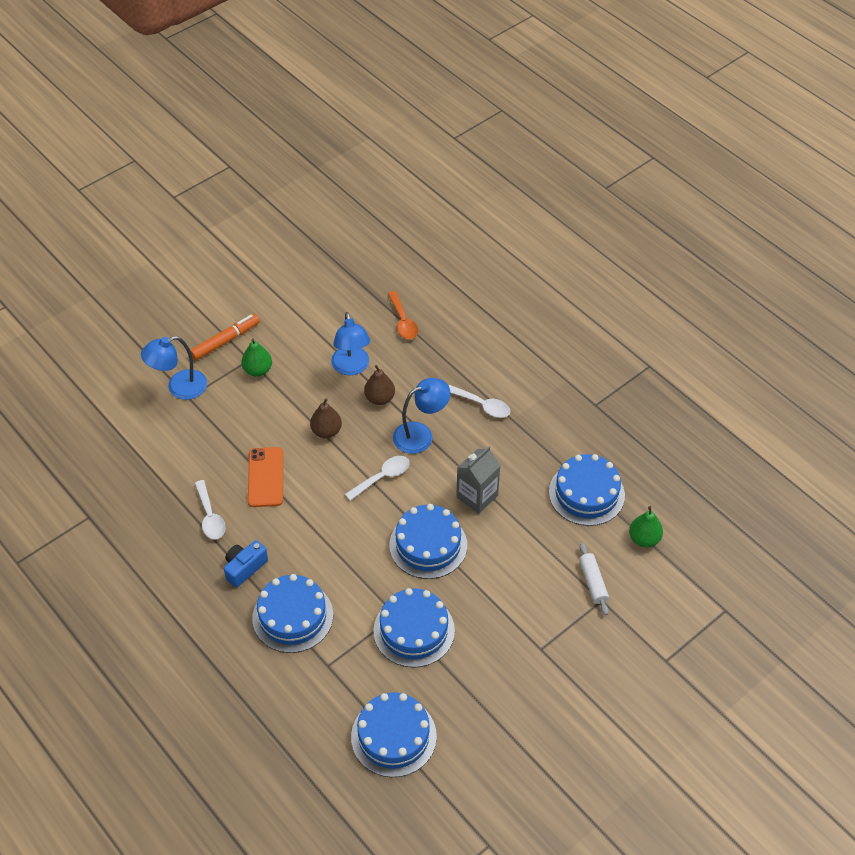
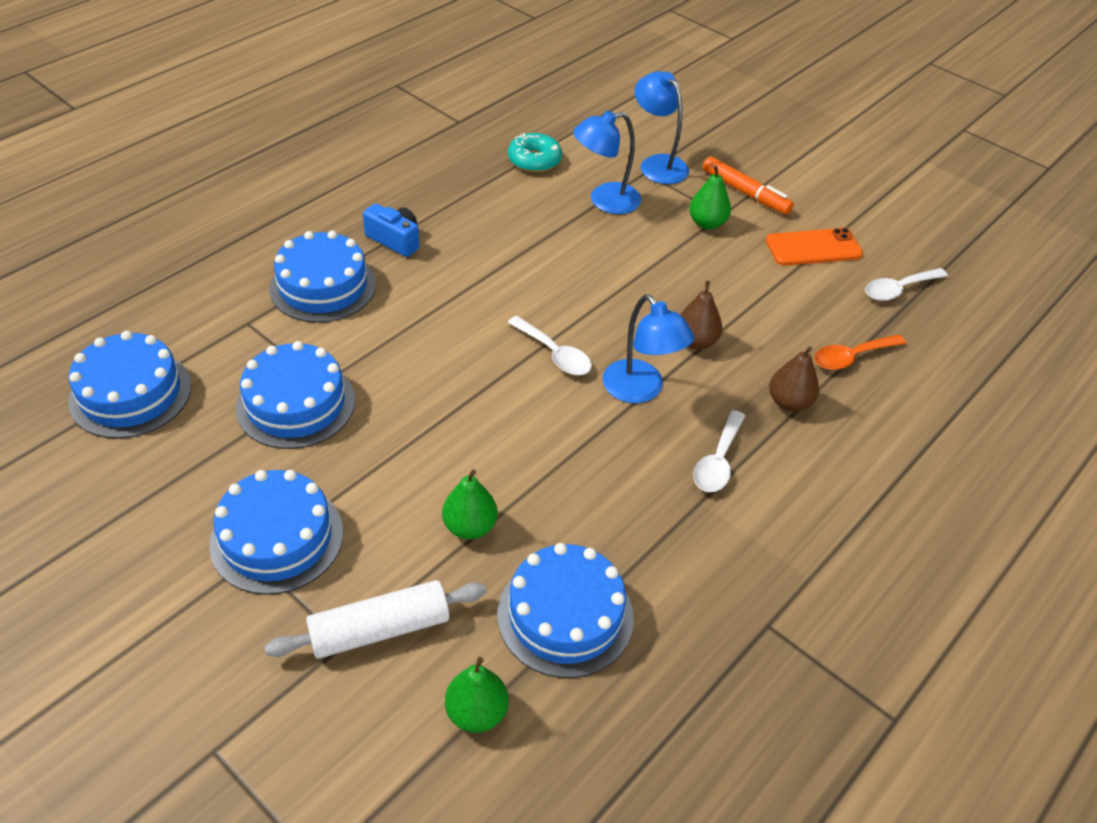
camera: 80 degrees right, 5 degrees down
white spoon [195,480,226,540] -> white spoon moved to [865,268,948,301]
orange phone [248,447,283,507] -> orange phone moved to [766,228,863,266]
brown pear [310,398,342,438] -> brown pear moved to [769,346,819,412]
blue lamp [331,312,370,375] -> blue lamp moved to [573,111,641,214]
blue cake [389,504,467,579] -> blue cake moved to [209,470,343,595]
grey carton [456,446,501,514] -> none
white rolling pin [579,543,609,615] -> white rolling pin [265,580,487,659], size x1.51
none -> green pear [442,469,498,539]
none -> turquoise donut [508,133,562,173]

